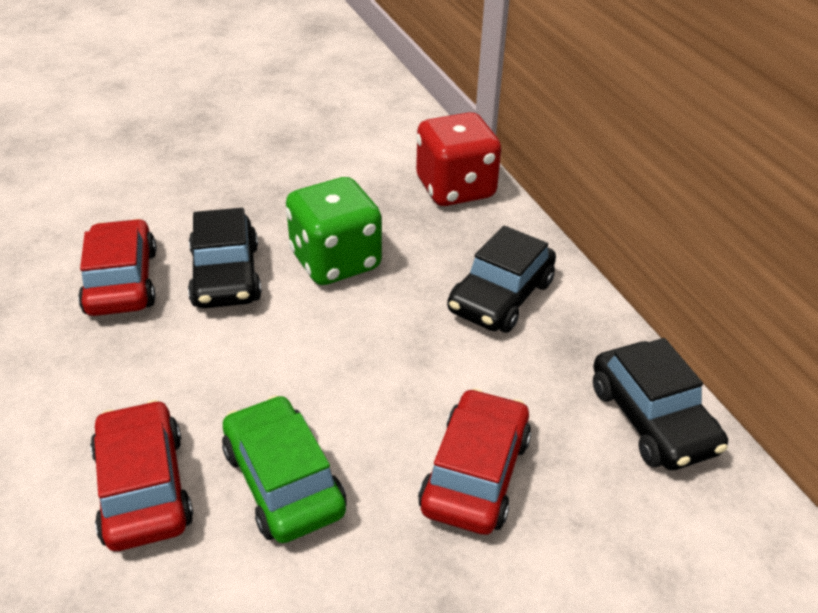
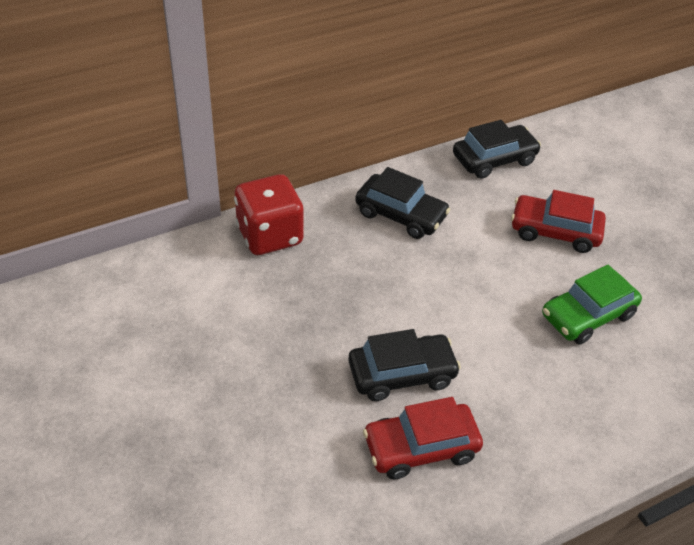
camera: 95 degrees left, 5 degrees up
red car [90,400,193,551] -> none
green dice [286,177,382,285] -> none

